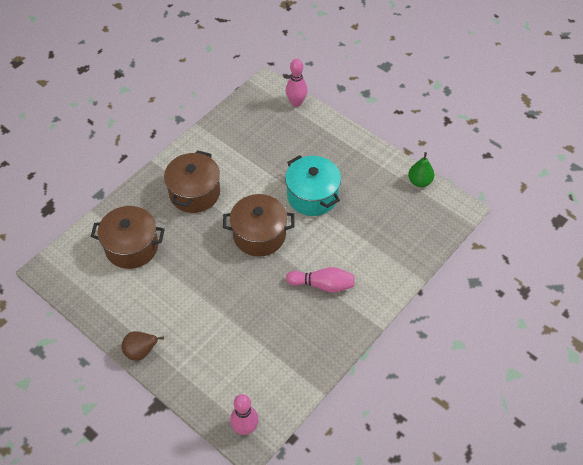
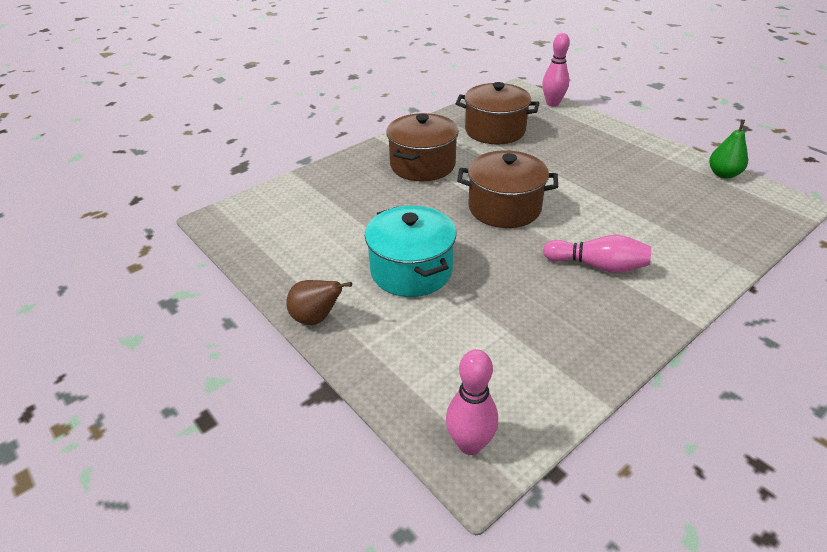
camera: 10 degrees right, 15 degrees down
brown pot [91,206,165,269] -> brown pot moved to [455,82,539,144]
turquoise pot [285,155,341,216] -> turquoise pot moved to [365,206,456,297]

